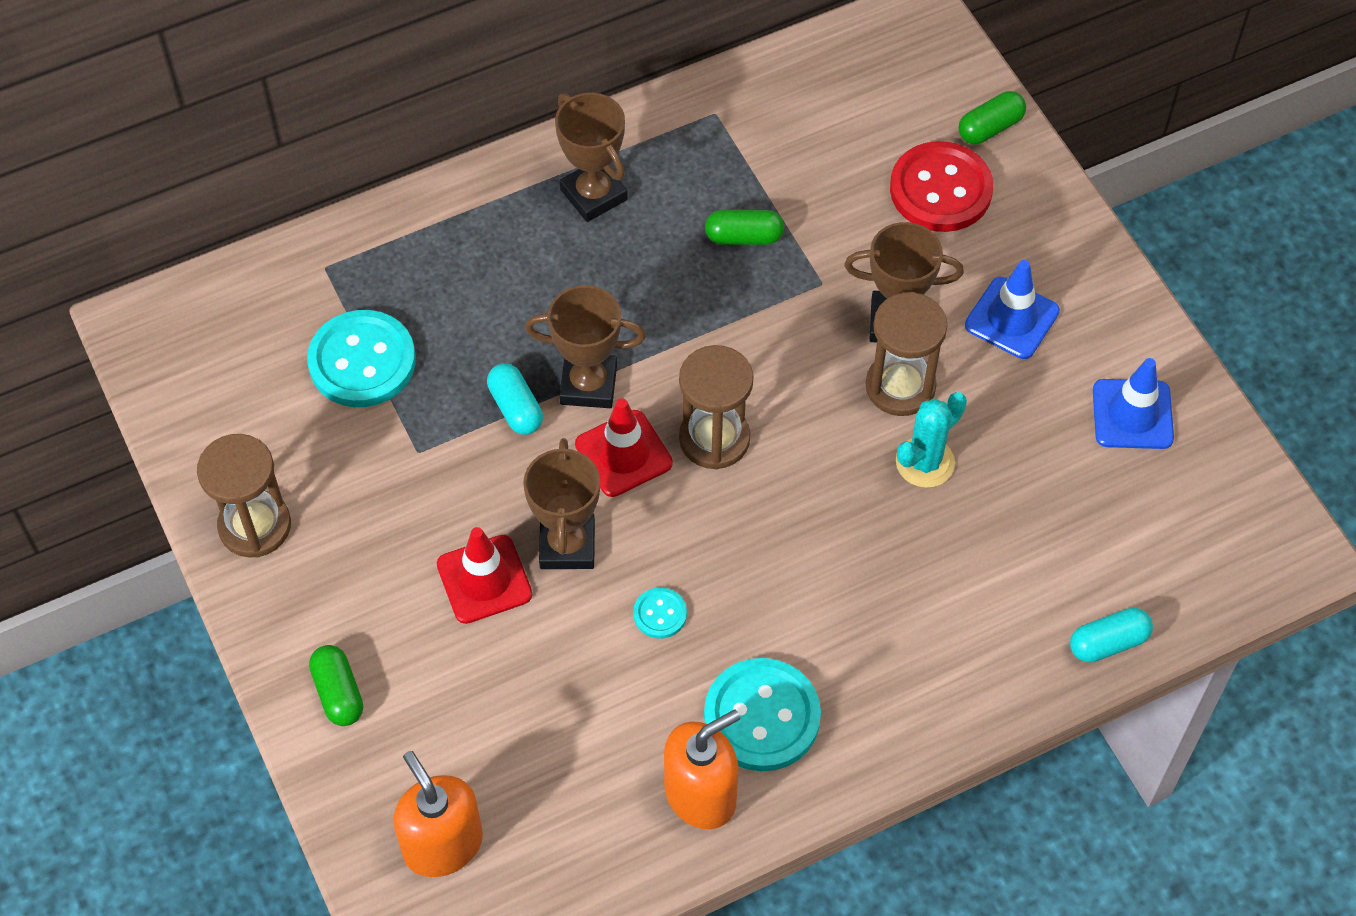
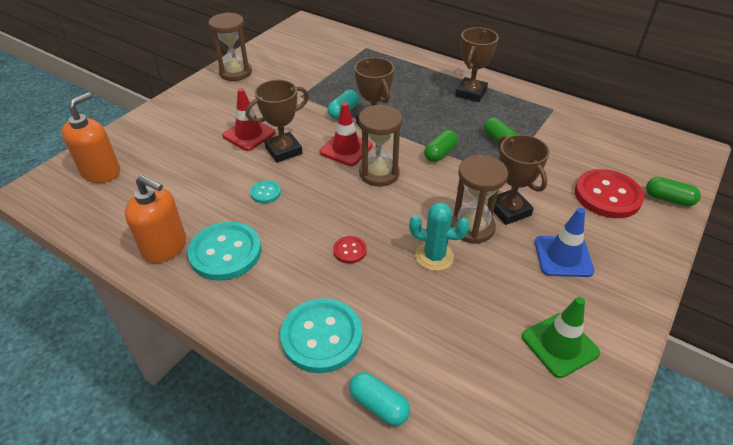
camera: 60 degrees right, 15 degrees down
turquoise button [307,310,416,407] -> turquoise button moved to [280,298,362,373]
green capsule [309,645,363,726] -> green capsule moved to [424,130,458,162]
blue traffic cone [1093,358,1174,449] -> green traffic cone [522,297,600,378]
none -> red button [333,236,367,264]

